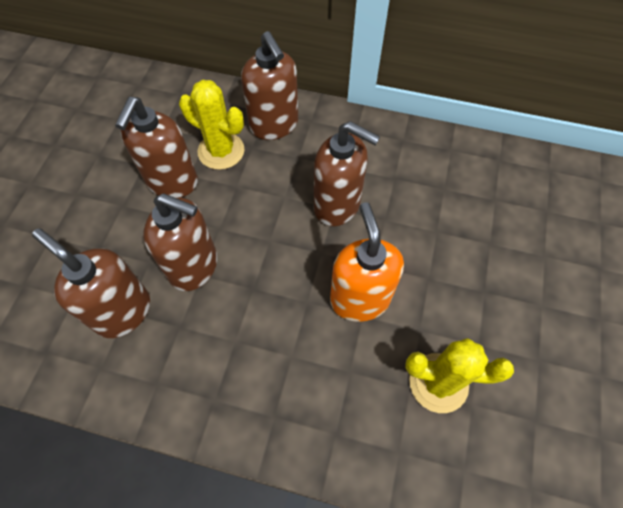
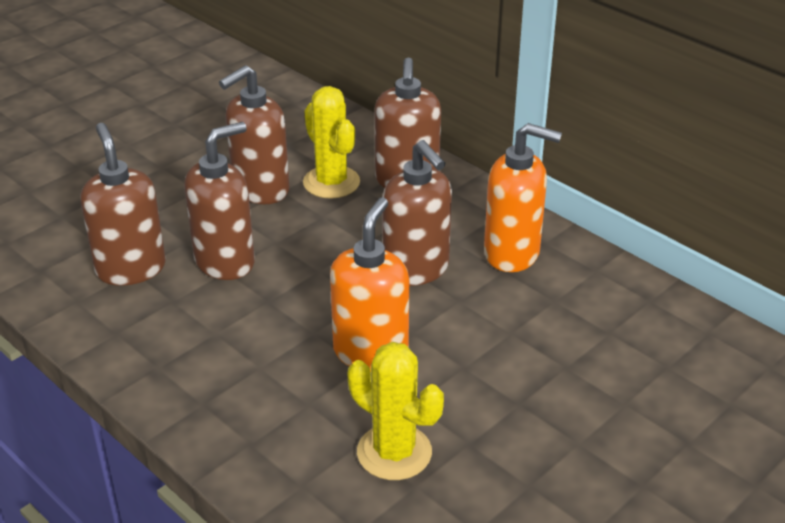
camera: 30 degrees right, 25 degrees down
brown soap dispenser [143,194,217,291] -> brown soap dispenser turned 90 degrees counterclockwise [184,122,255,280]
none -> orange soap dispenser [484,123,562,272]

